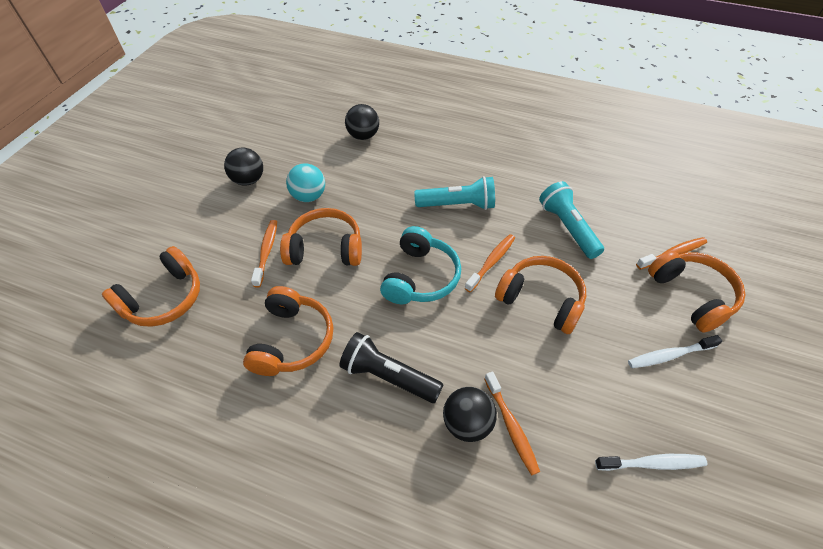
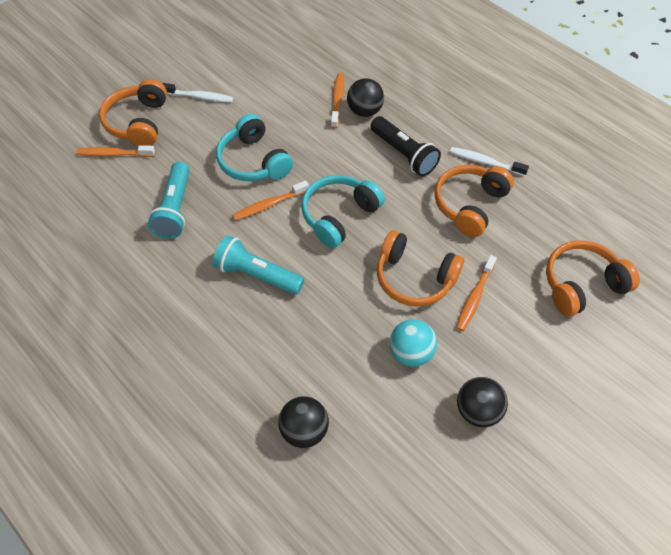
camera: 155 degrees left, 5 degrees up
orange headphones [495,256,586,334] -> turquoise headphones [216,114,293,182]
white toothbrush [595,454,707,471] -> white toothbrush moved to [450,147,529,176]

